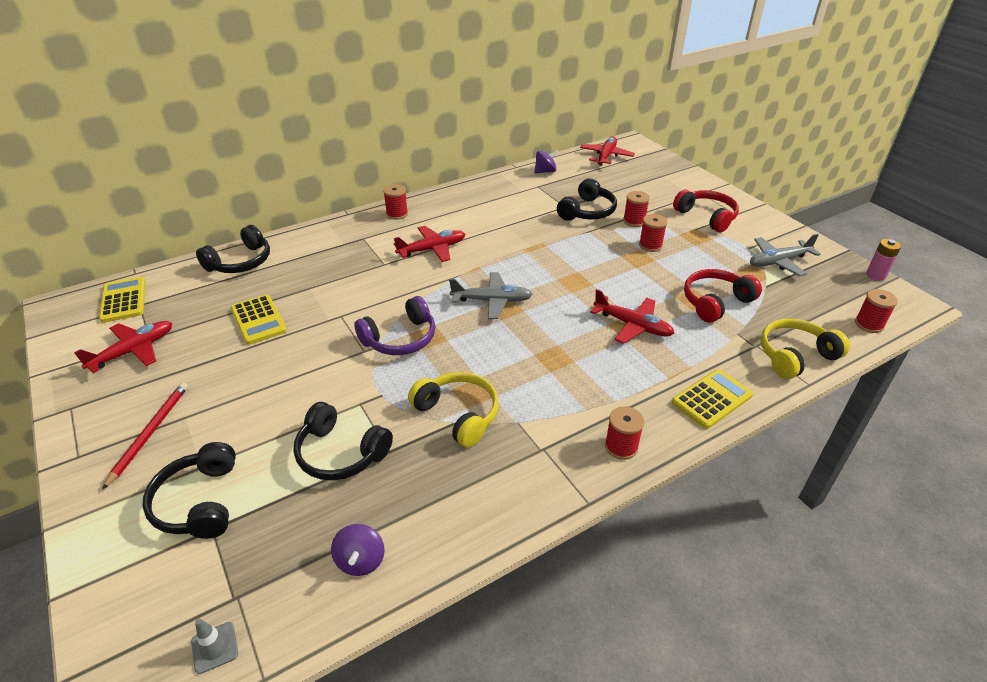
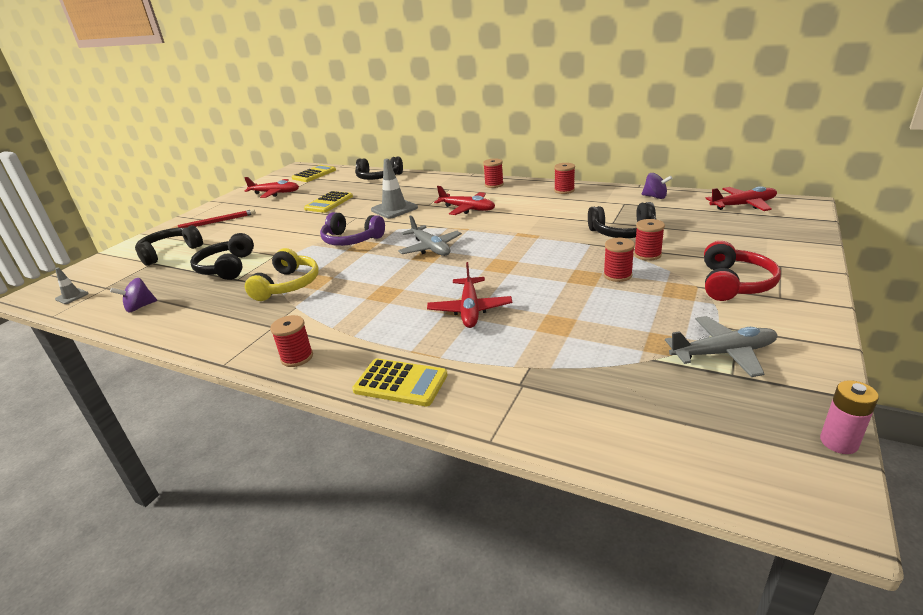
camera: 60 degrees right, 10 degrees down
red headphones [684,269,762,323] -> none
grey plane [750,234,821,276] -> grey plane turned 135 degrees clockwise [665,316,778,377]
yellow headphones [760,318,850,379] -> none
red spool [855,289,898,333] -> red spool moved to [554,163,575,194]
none -> grey traffic cone [371,159,418,219]

